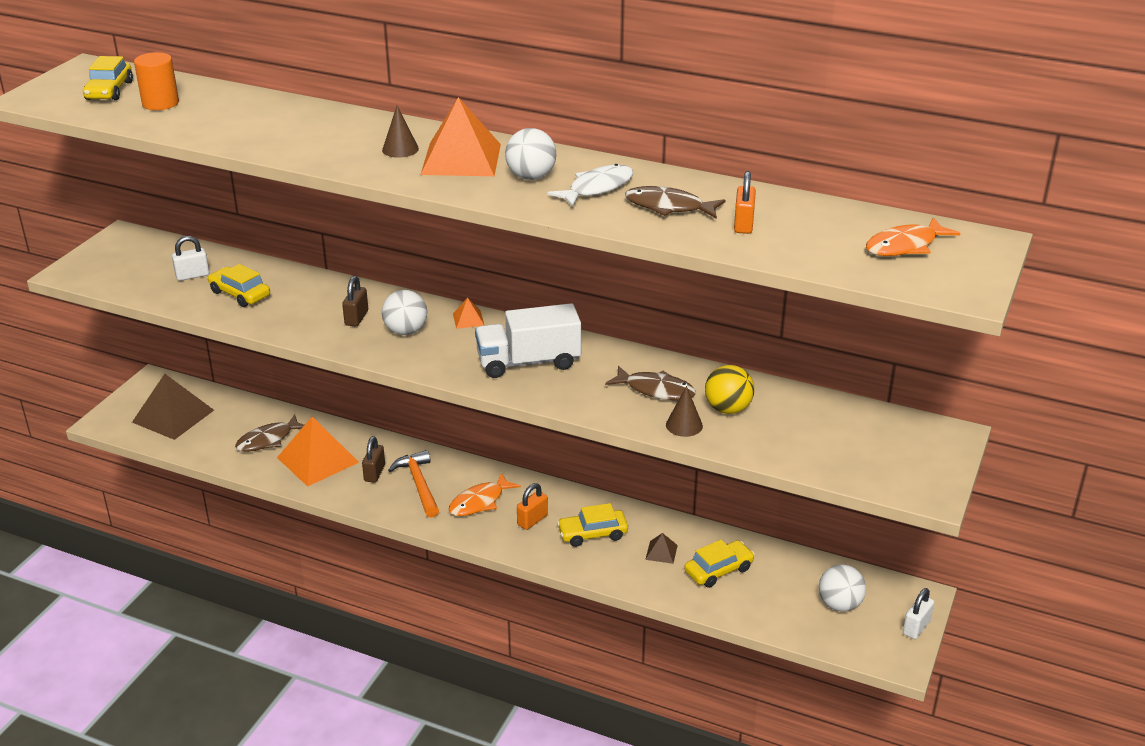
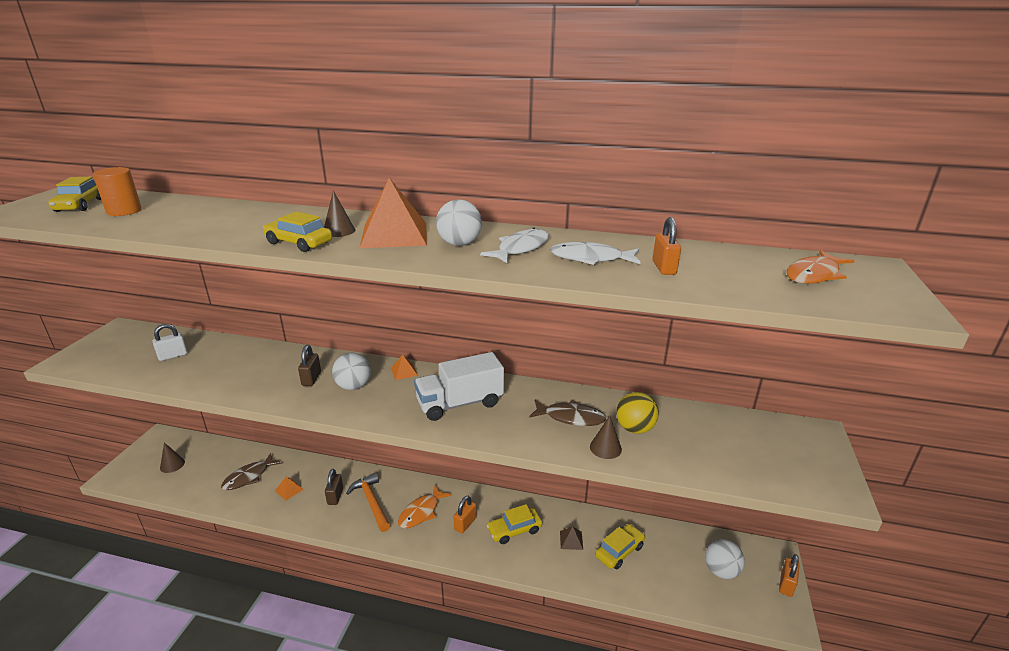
camera: 10 degrees left, 5 degrees down
brown pyramid [132,374,214,440] -> brown cone [160,443,185,473]
yellow car [208,264,270,307] -> yellow car moved to [263,211,332,252]
orange pyramid [277,417,359,487] -> orange pyramid [275,477,304,501], size x0.44
brown fish [625,186,726,219] -> white fish [550,242,641,265]
white padlock [903,588,934,639] -> orange padlock [779,554,800,597]

